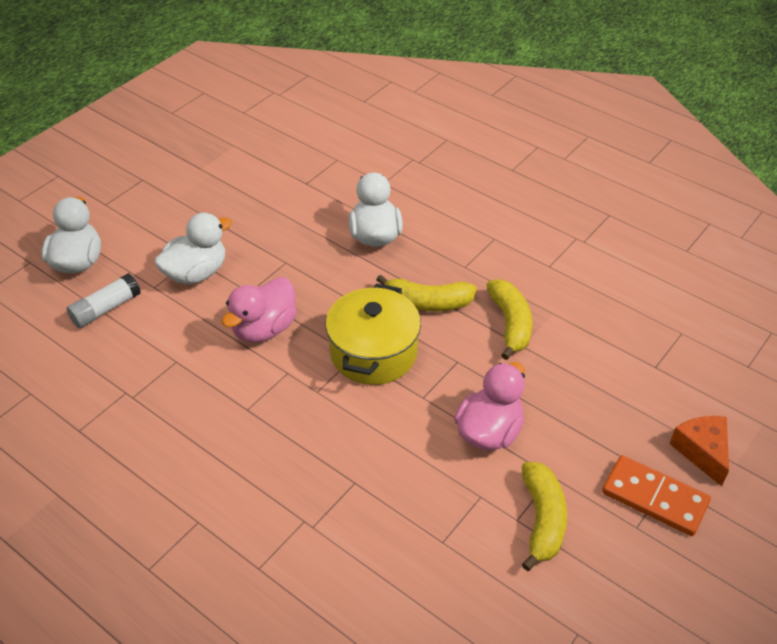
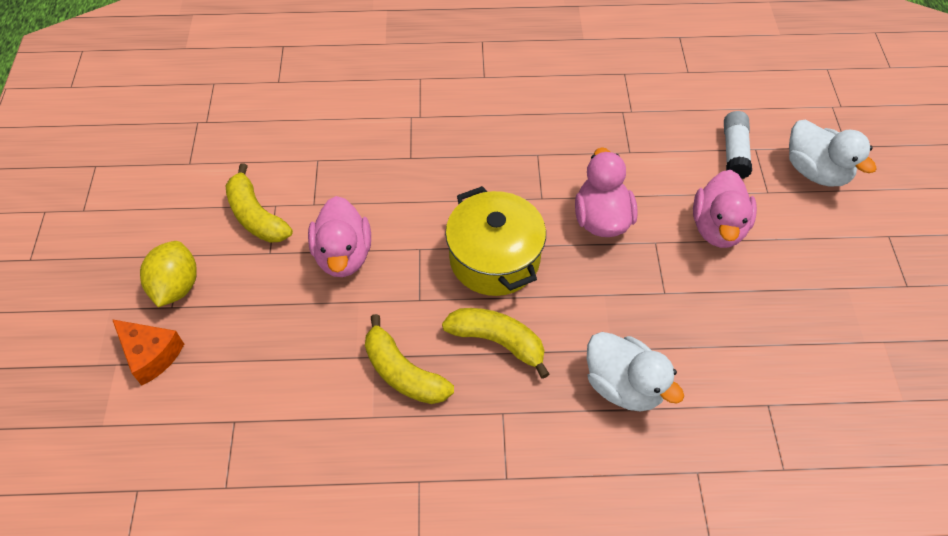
camera: 140 degrees right, 10 degrees up
white duck [154,213,232,285] -> pink duck [693,170,757,248]
yellow banana [376,274,477,311] -> yellow banana turned 60 degrees clockwise [442,308,549,379]
orange domino [602,455,711,536] -> yellow lemon [140,241,197,307]

